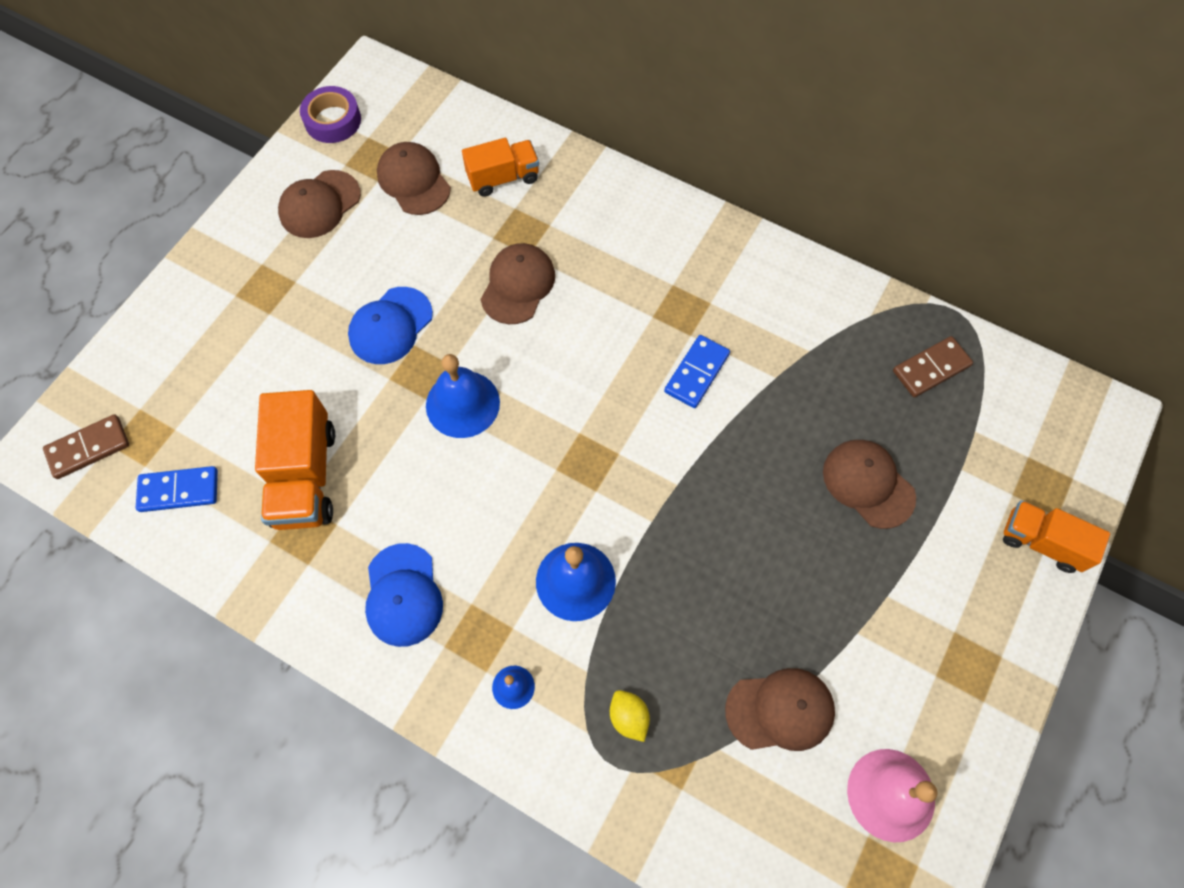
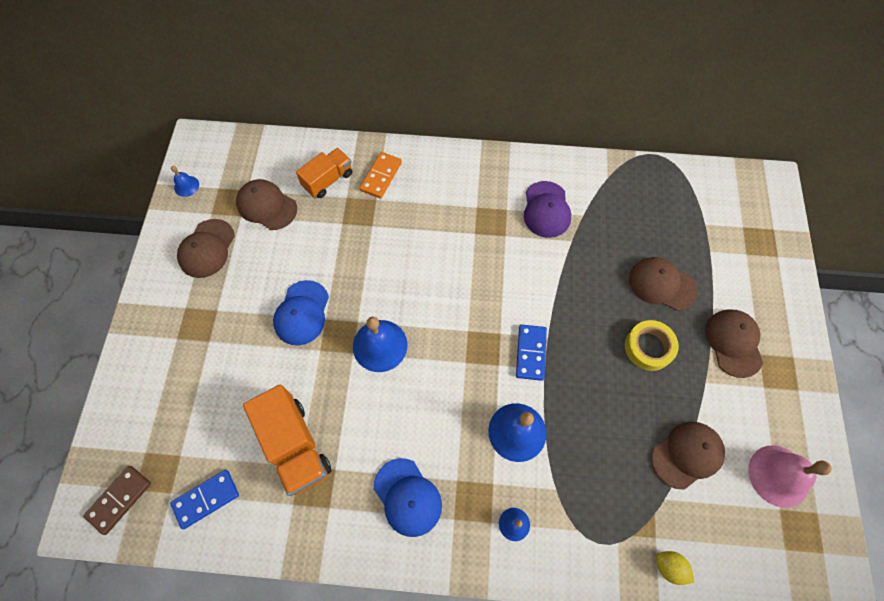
camera: 25 degrees left, 0 degrees up
purple tape [300,86,361,143] -> blue bell [171,166,199,197]
brown cap [481,243,555,324] -> brown cap moved to [705,309,763,378]
yellow lemon [610,690,650,742] -> yellow lemon moved to [656,551,694,585]
blue domino [664,335,730,408] -> blue domino moved to [516,325,547,381]
brown domino [893,336,973,397] -> none
orange truck [1003,501,1110,573] -> none
none -> orange domino [360,152,402,199]
none -> purple cap [524,181,571,238]
none -> yellow tape [625,320,679,371]

